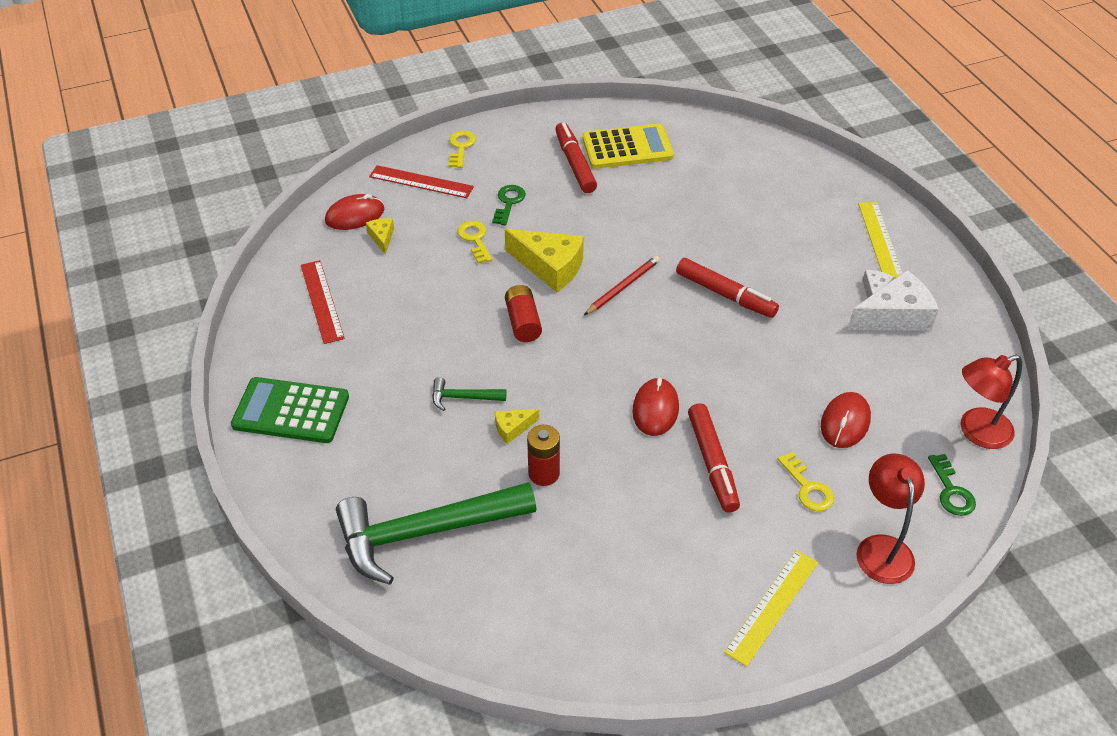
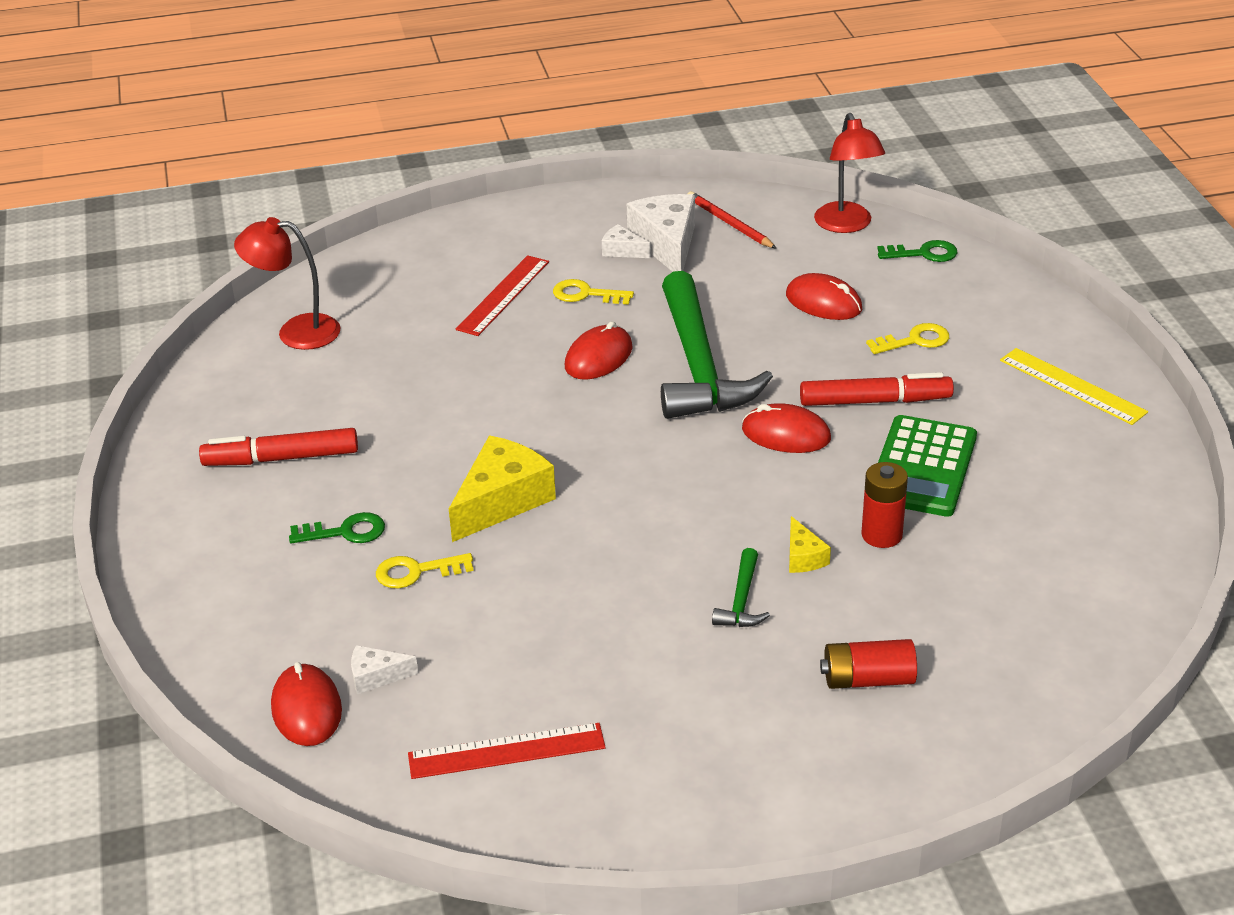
camera: 80 degrees left, 10 degrees down
green calculator [231,377,349,443] -> green calculator moved to [878,415,977,517]
green hammer [336,482,536,585] -> green hammer moved to [661,271,773,419]
yellow cheese [366,218,394,255] -> white cheese [351,645,418,695]
red ruler [369,165,474,198] -> red ruler moved to [456,255,549,336]
yellow key [449,131,476,168] -> yellow key moved to [553,279,634,305]
green key [492,185,526,226] -> green key turned 150 degrees clockwise [289,512,385,543]
red battery [505,285,542,342] -> red battery moved to [820,639,917,689]
yellow calculator [582,124,674,169] -> none
red pencil [584,256,660,315] -> red pencil moved to [688,191,777,249]
red marker [676,258,779,318] -> red mouse [565,321,633,379]
red lamp [856,453,925,584] -> red lamp moved to [234,217,341,350]
yellow ruler [858,202,902,278] -> none

